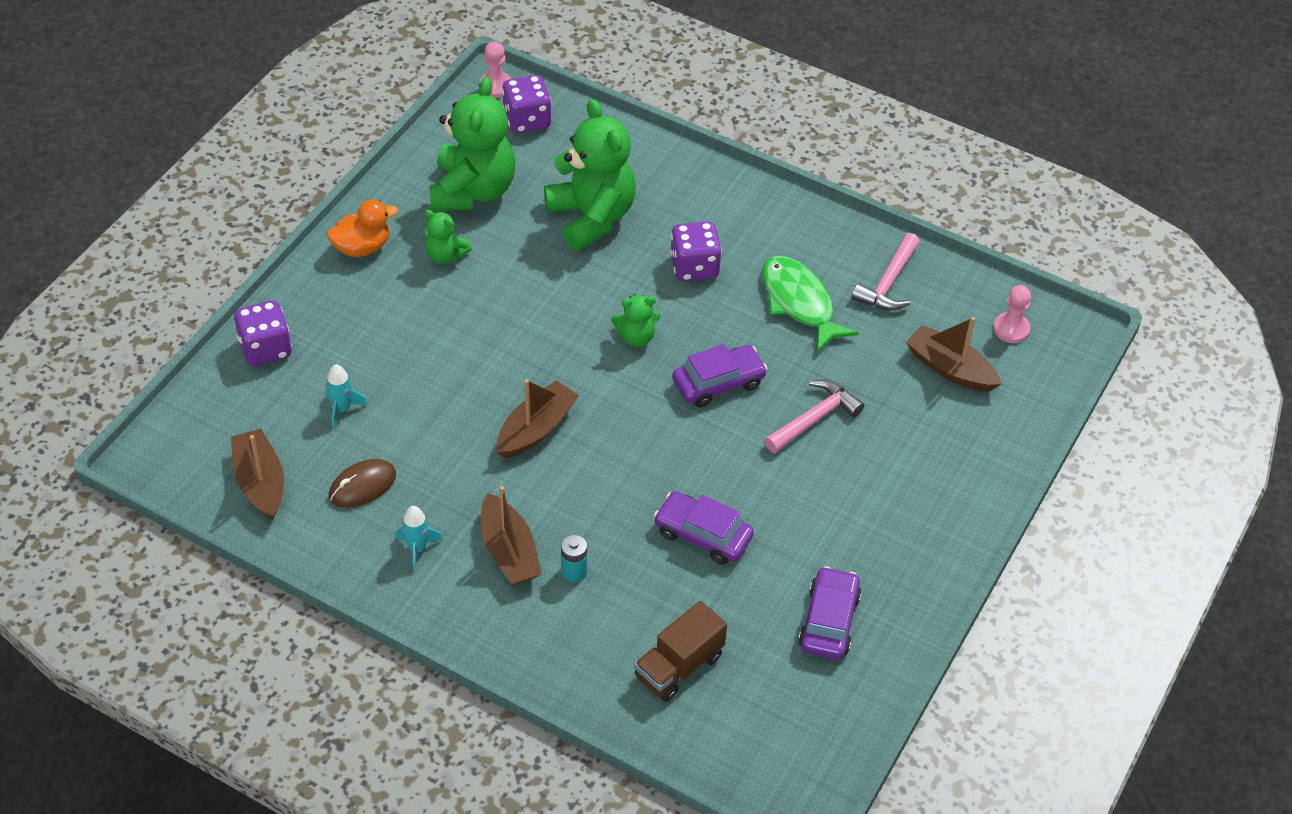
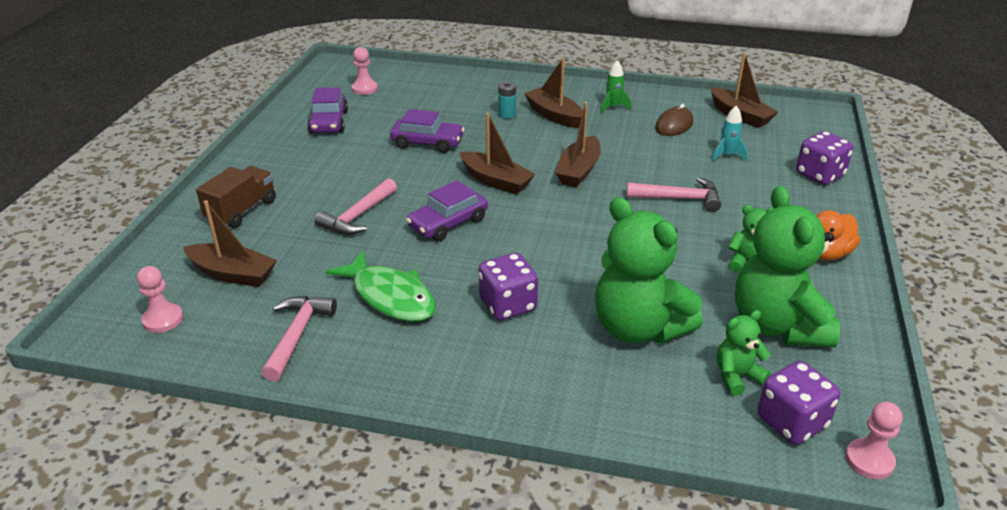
camera: 165 degrees right, 15 degrees down
turquoise rocket [396,506,442,572] -> green rocket [601,60,631,113]
green teddy bear [611,294,661,347] -> green teddy bear moved to [717,310,771,396]
brown truck [634,601,727,702] -> brown truck moved to [196,166,276,228]
none -> pink pawn [351,47,378,95]
none -> brown boat [460,113,535,194]
none -> pink hammer [626,177,721,212]

